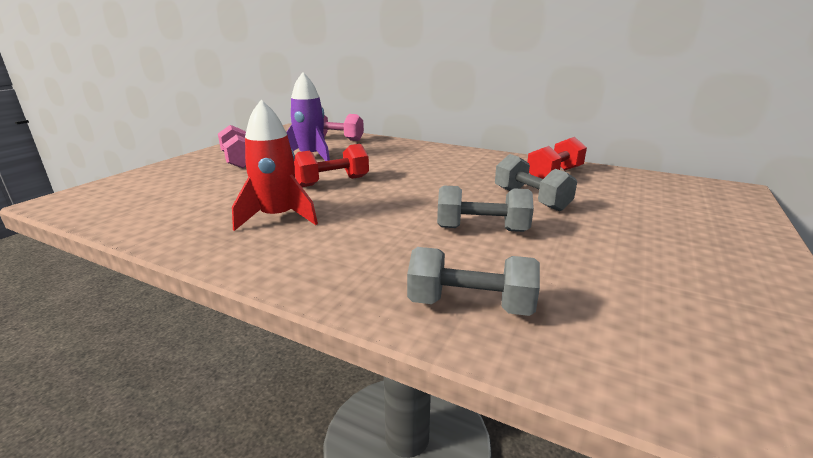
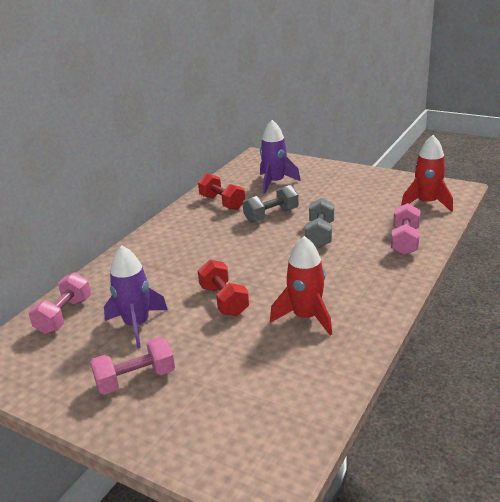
camera: 85 degrees left, 5 degrees up
grey dumbbell [407,247,540,316] -> pink dumbbell [391,203,420,255]
none -> purple rocket [260,120,301,194]
none -> red rocket [401,135,453,212]

